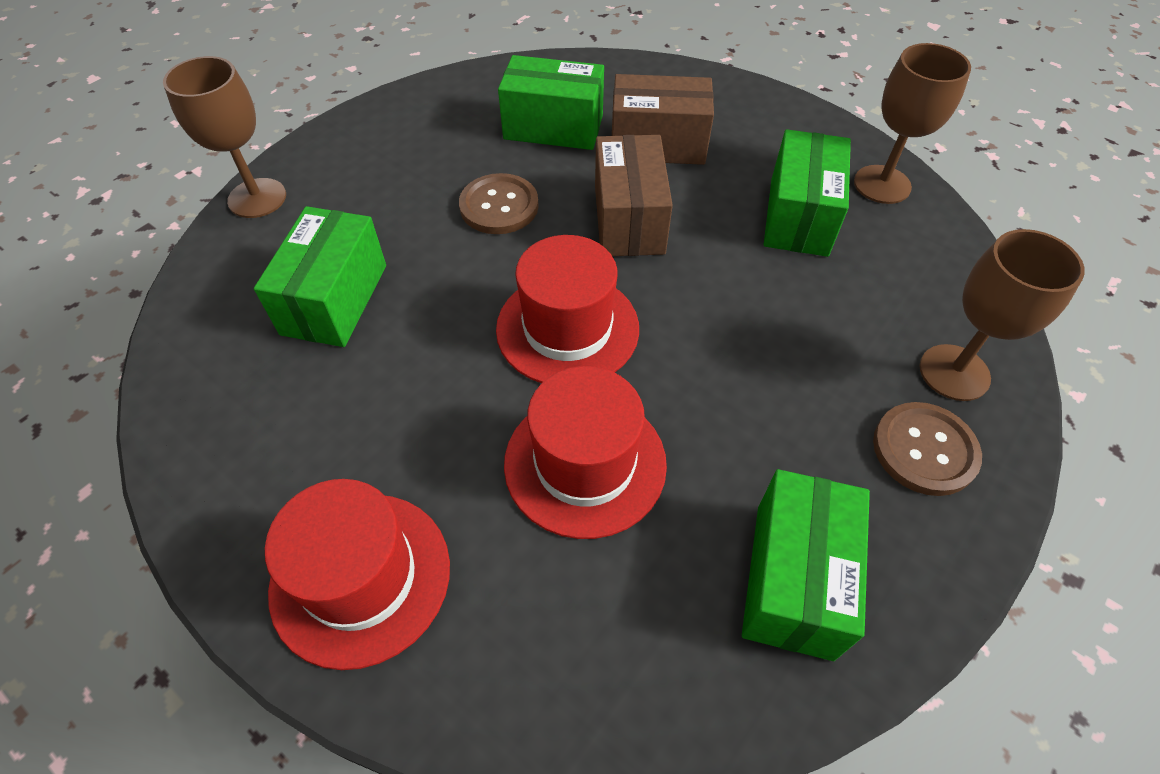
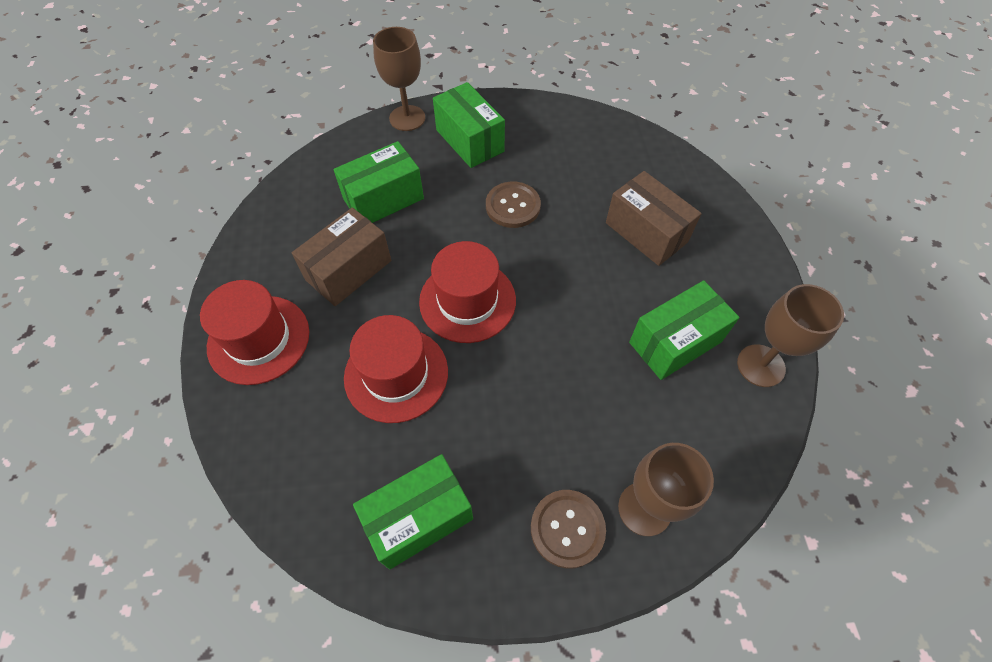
camera: 45 degrees right, 5 degrees up
green box [498,55,604,150] -> green box moved to [433,82,505,168]
brown box [595,135,673,256] -> brown box moved to [292,207,391,306]

